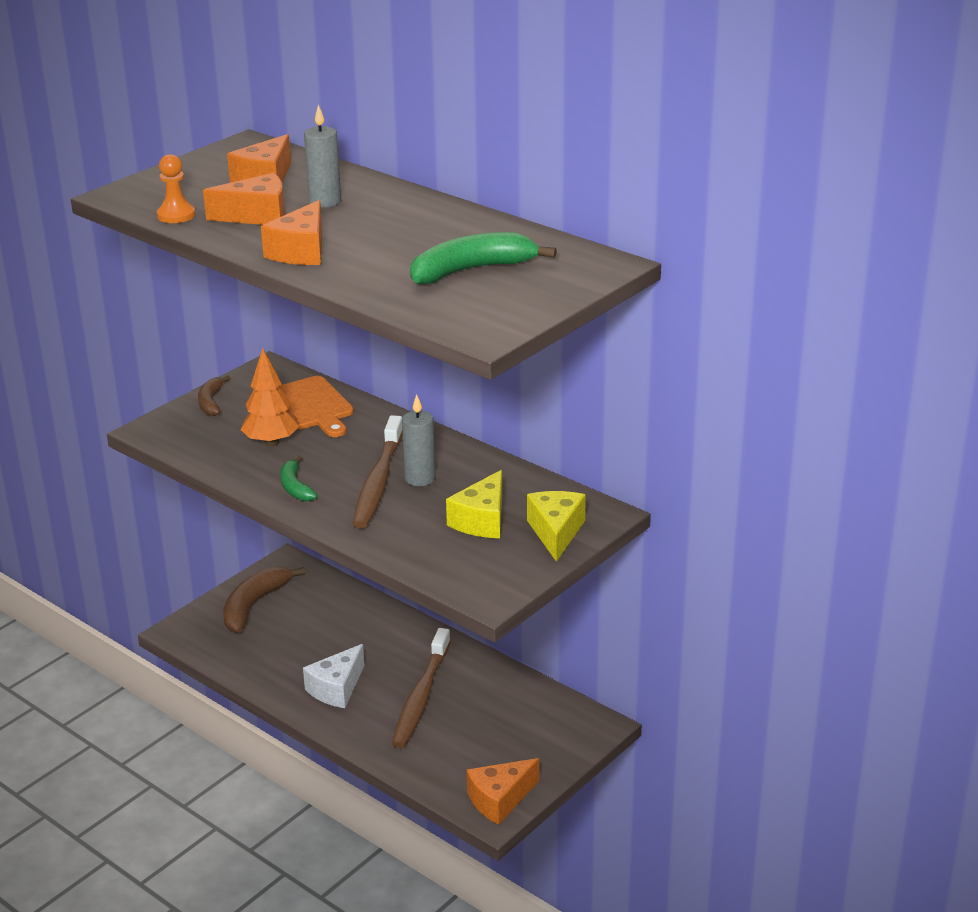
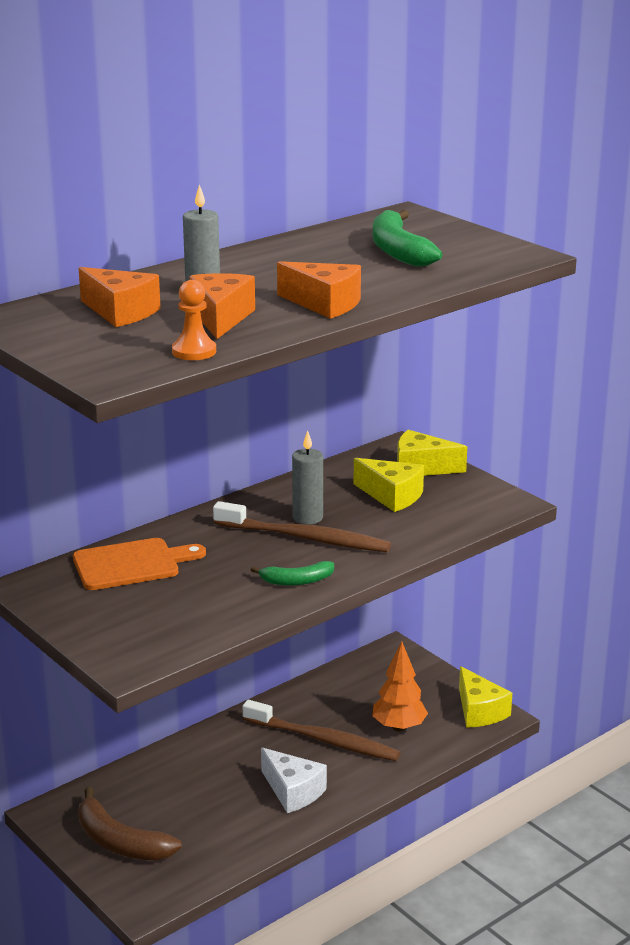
camera: 80 degrees left, 5 degrees down
brown banana [198,376,230,416] -> none
orange tree [241,348,300,446] -> orange tree moved to [372,641,428,732]
orange cheese [467,758,539,825] -> yellow cheese [459,666,512,728]

